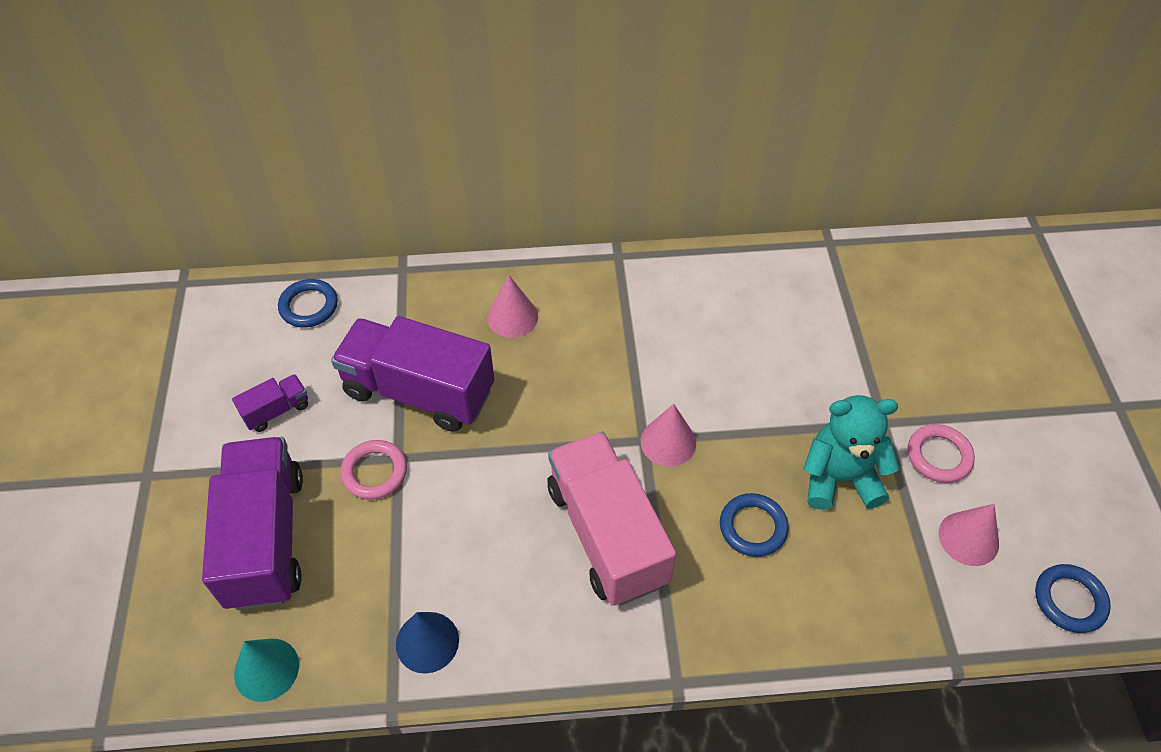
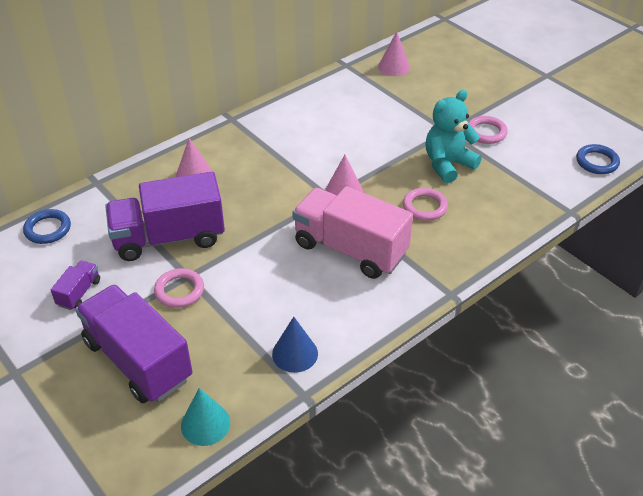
camera: 35 degrees left, 10 degrees down
blue ring [720,493,789,557] -> pink ring [403,188,448,221]
pink cone [939,504,999,566] -> pink cone moved to [378,31,410,76]

